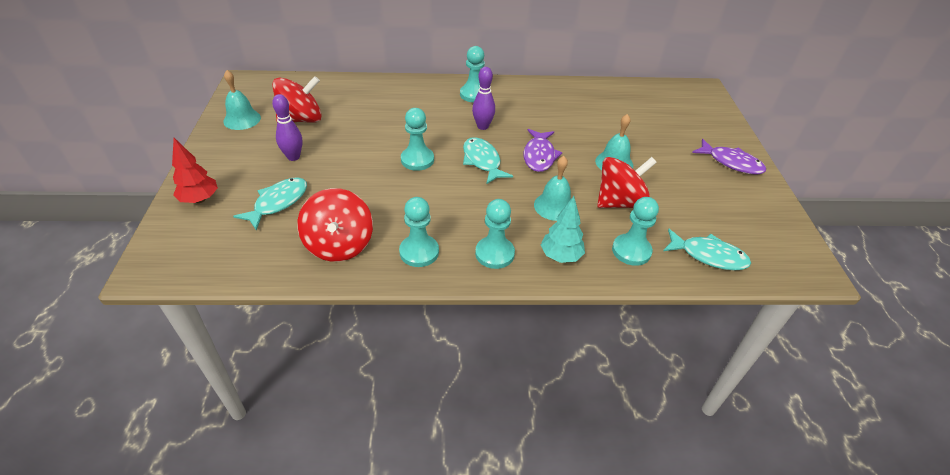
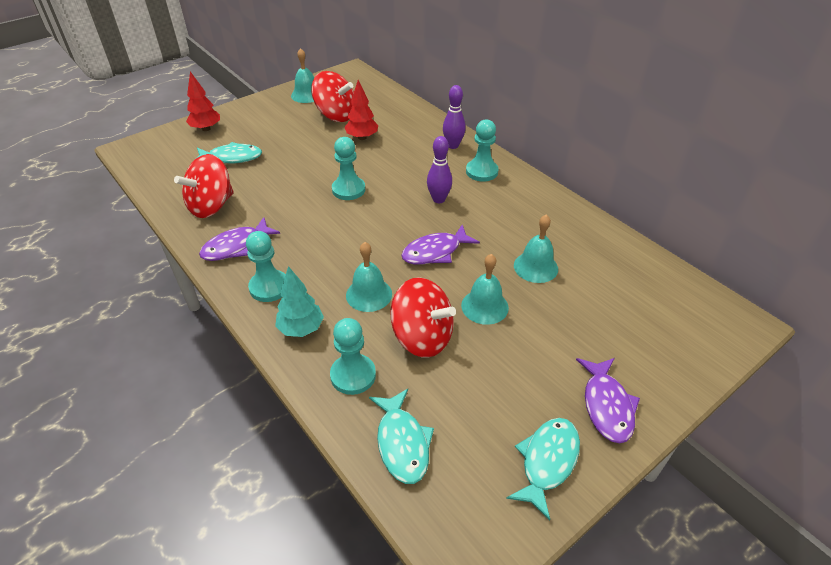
camera: 55 degrees right, 0 degrees up
purple bowling pin [272,94,302,161] -> purple bowling pin moved to [443,85,466,149]
turquoise pawn [399,197,439,267] -> purple fish [199,217,280,261]
turquoise fish [463,137,513,184] -> turquoise fish moved to [506,418,580,520]
none -> red tree [345,80,378,140]
none -> turquoise bell [514,215,558,283]

